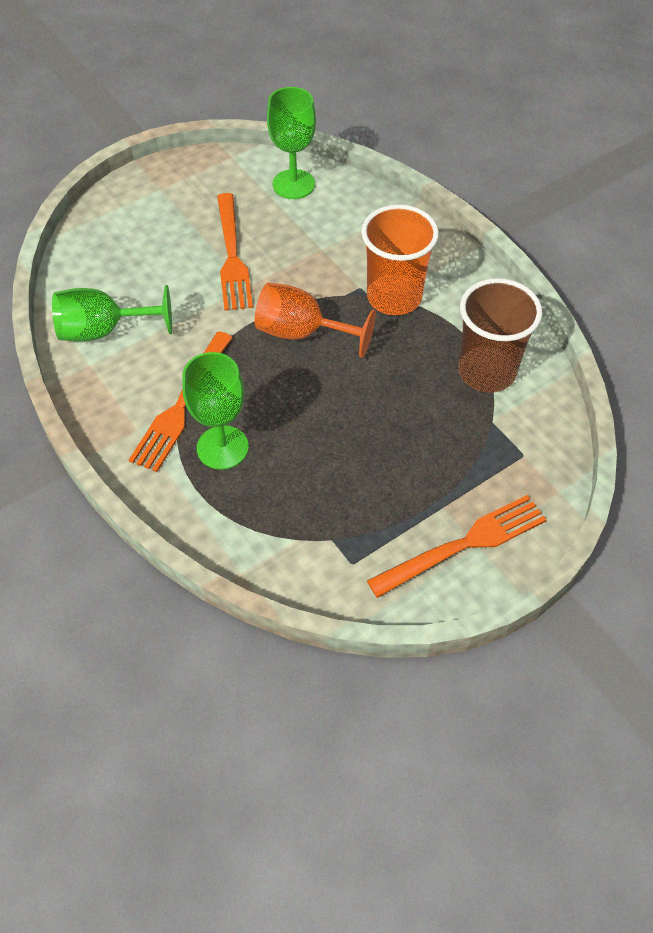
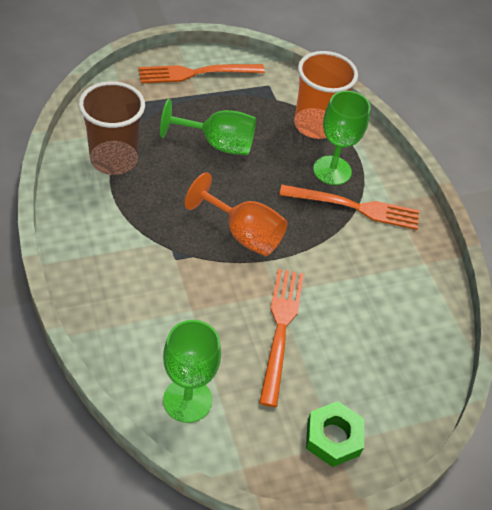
camera: 170 degrees left, 5 degrees down
green goblet [52,285,172,341] -> green goblet moved to [160,99,256,155]
orange fork [129,331,233,472] -> orange fork turned 60 degrees clockwise [279,185,419,230]
orange cup [361,204,439,315] -> orange cup moved to [294,51,358,139]
none -> green nut [306,401,364,467]

